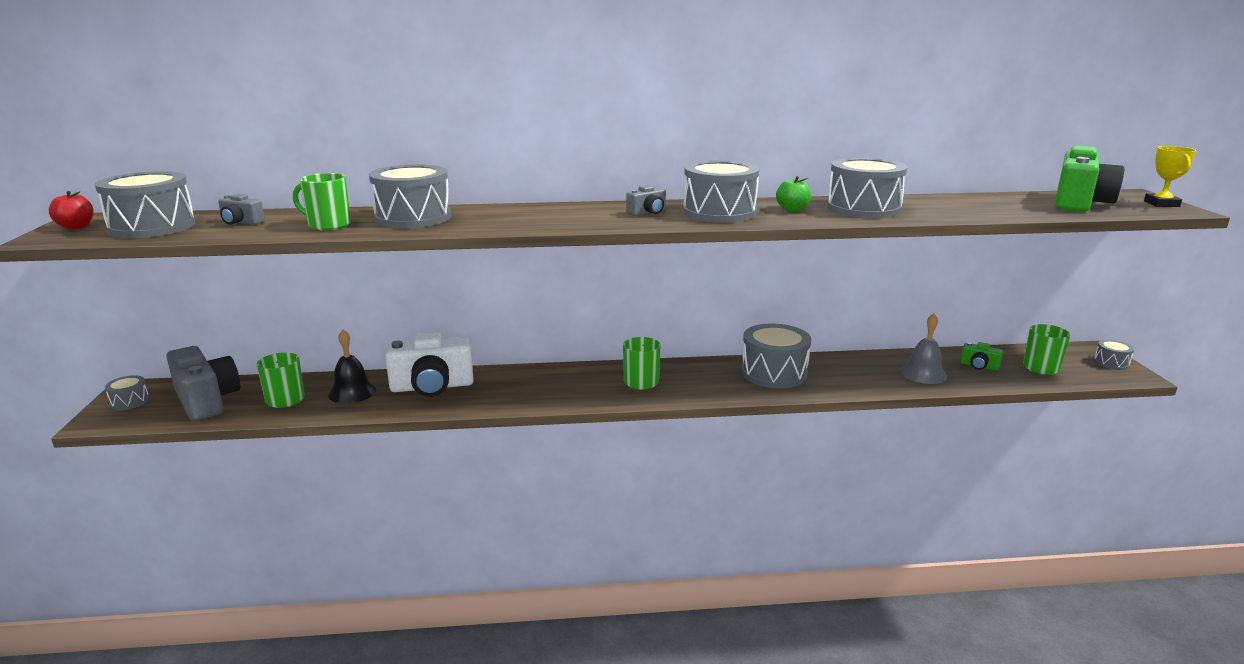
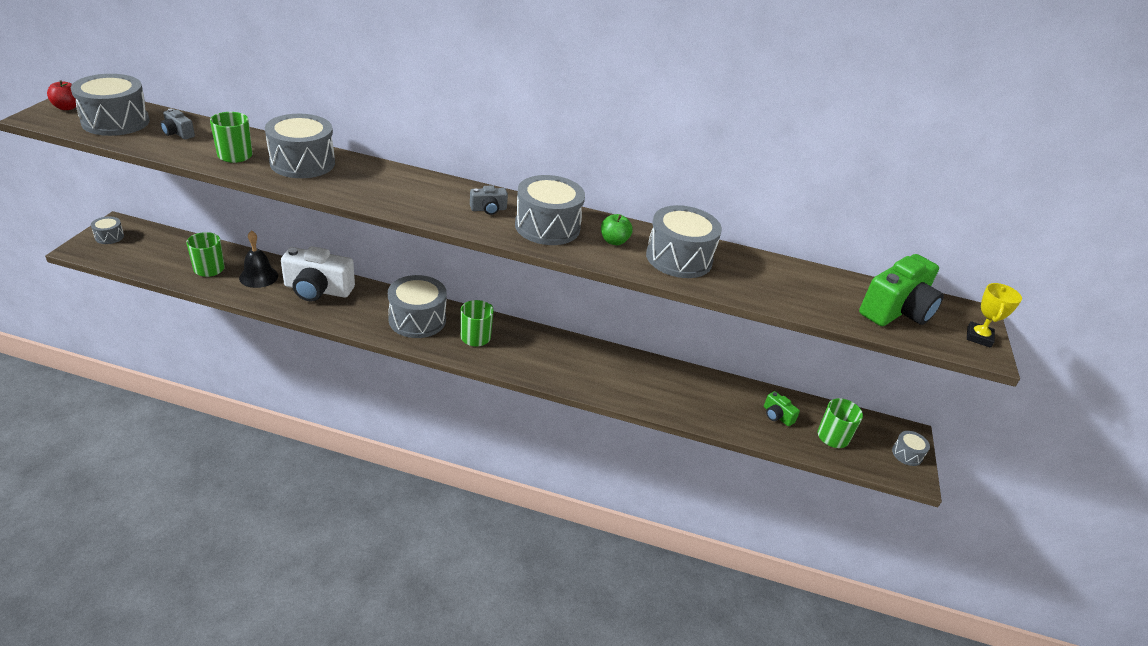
camera: 15 degrees right, 15 degrees up
grey camera [167,346,240,421] -> none
grey drum [741,324,811,388] -> grey drum moved to [388,275,447,338]
grey bell [901,313,947,384] -> none

